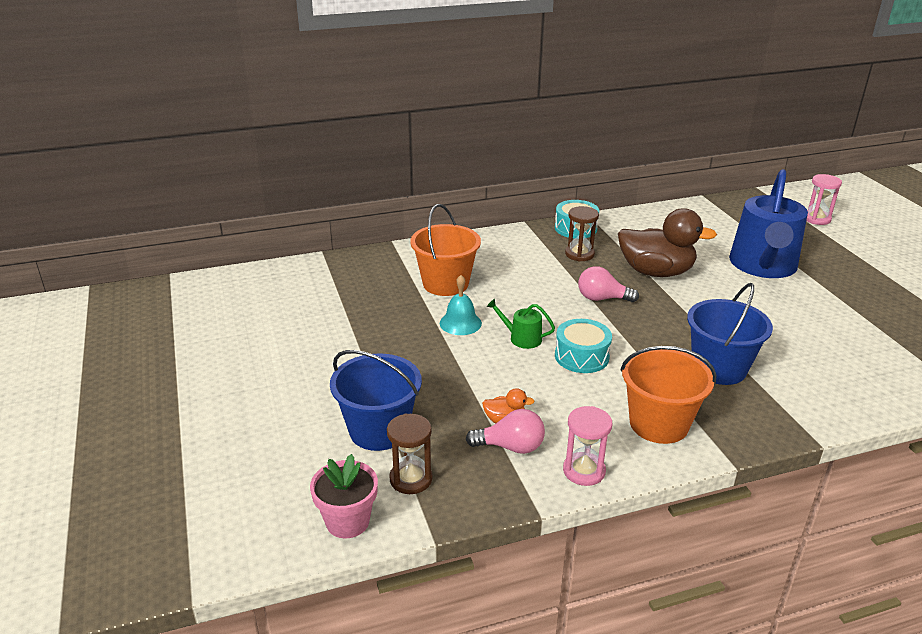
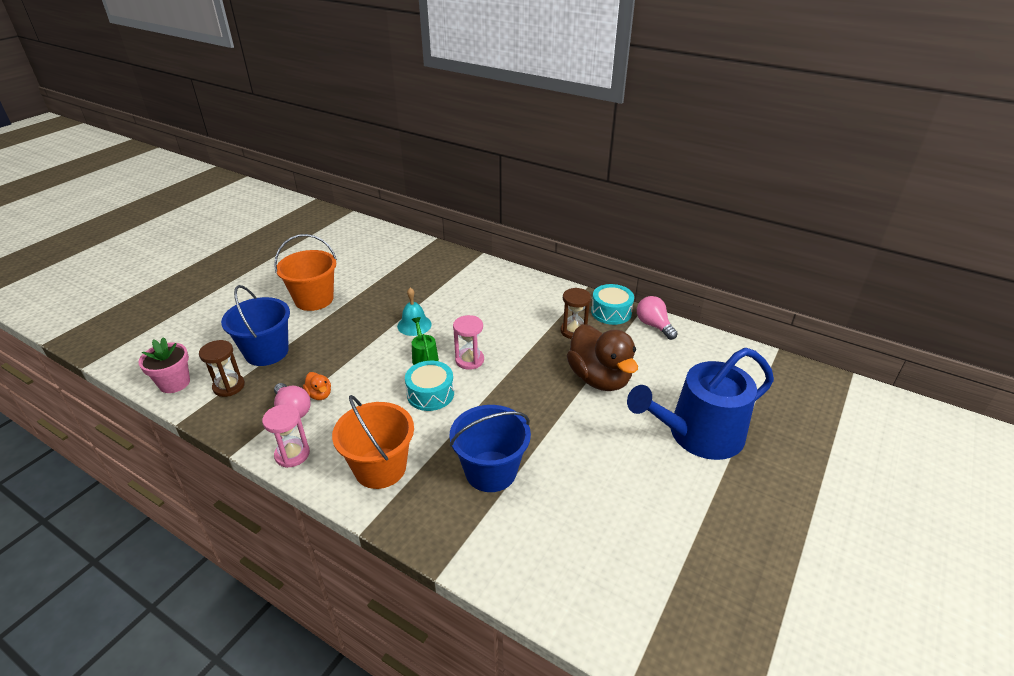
camera: 50 degrees right, 5 degrees up
orange bucket [410,204,481,296] -> orange bucket moved to [274,234,337,311]
pink light bulb [578,266,639,302] -> pink light bulb moved to [637,296,678,340]
pink hourglass [806,174,842,225] -> pink hourglass moved to [453,315,484,370]

